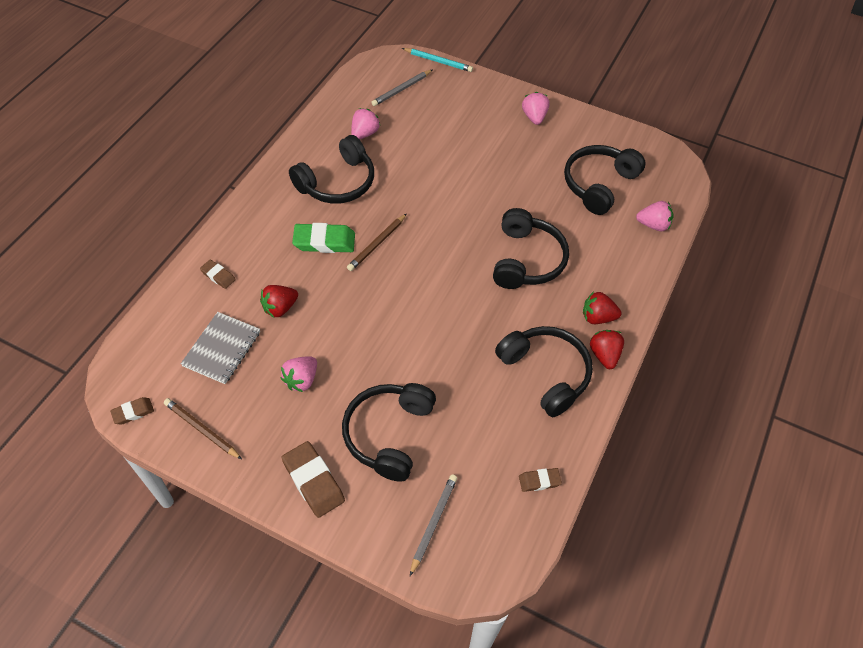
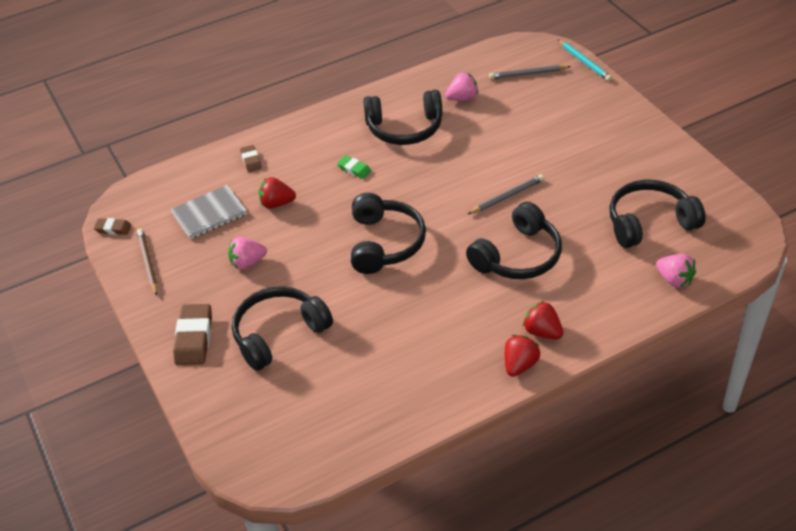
camera: 40 degrees right, 10 degrees down
green eraser [292,223,355,253] -> green eraser [337,155,371,179], size x0.56
brown pencil [347,214,407,271] -> none
grey pencil [410,474,457,576] -> grey pencil moved to [468,174,544,214]
black headphones [495,326,593,417] -> black headphones moved to [351,193,426,274]
brown eraser [519,468,562,492] -> none
pink strawberry [522,92,550,125] -> none

